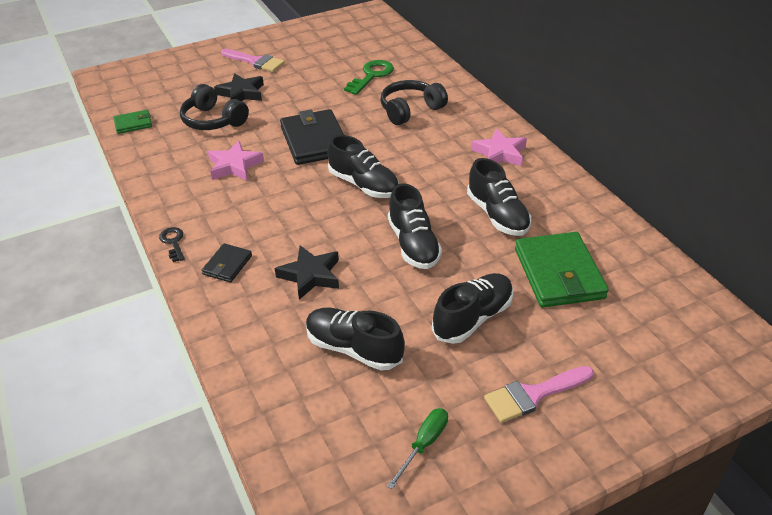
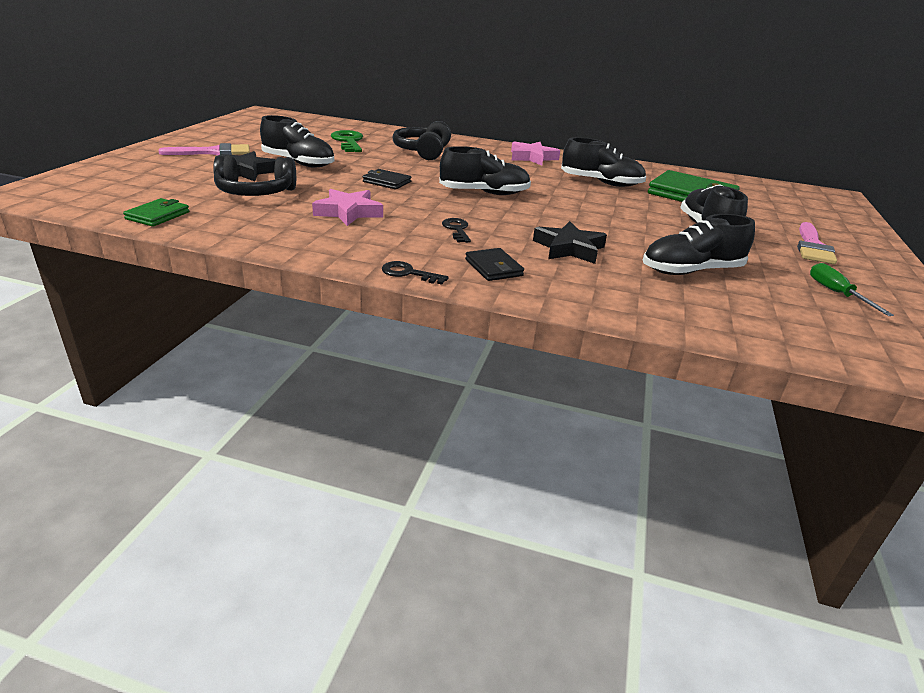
camera: 50 degrees left, 10 degrees down
black wallet [280,109,344,165] -> black wallet [363,169,411,190], size x0.50
black shoe [388,183,442,269] -> black shoe moved to [260,115,334,168]
none -> black key [442,218,471,243]

